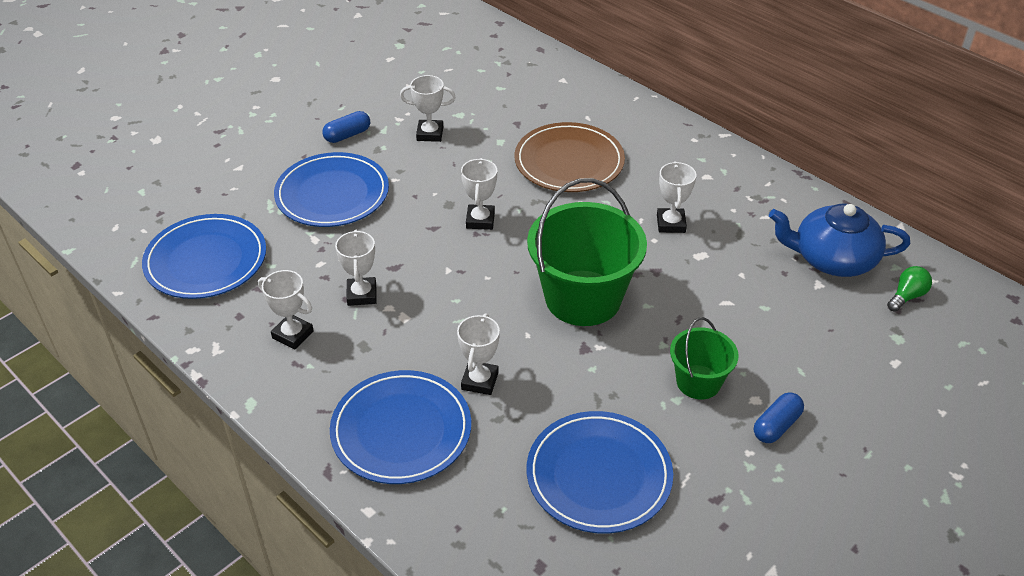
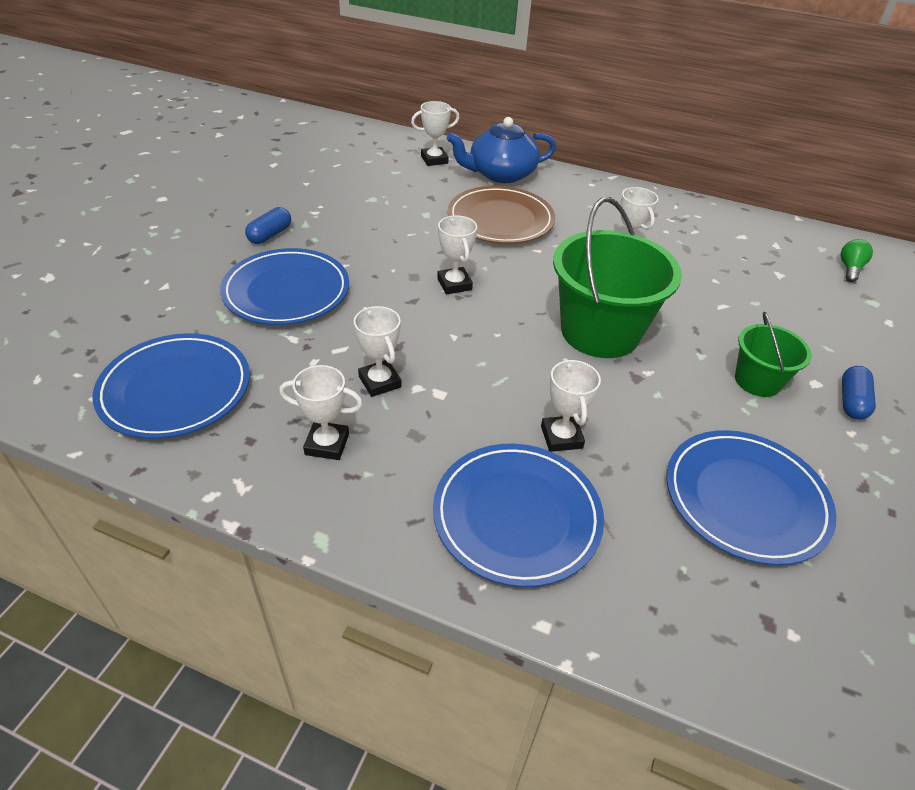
camera: 25 degrees left, 0 degrees up
white trophy [400,75,456,142] -> white trophy moved to [411,101,459,166]
blue teapot [769,204,910,277] -> blue teapot moved to [446,117,556,183]

